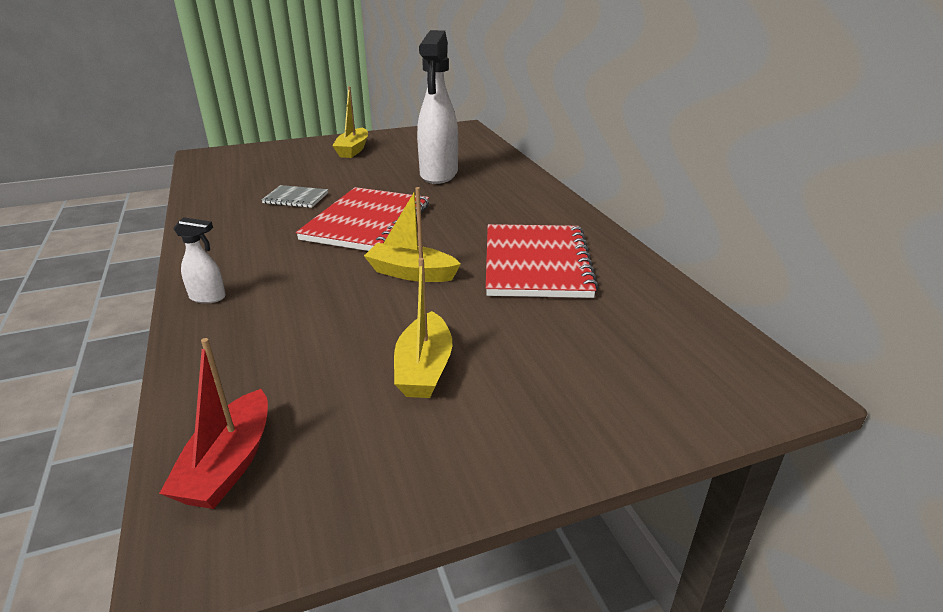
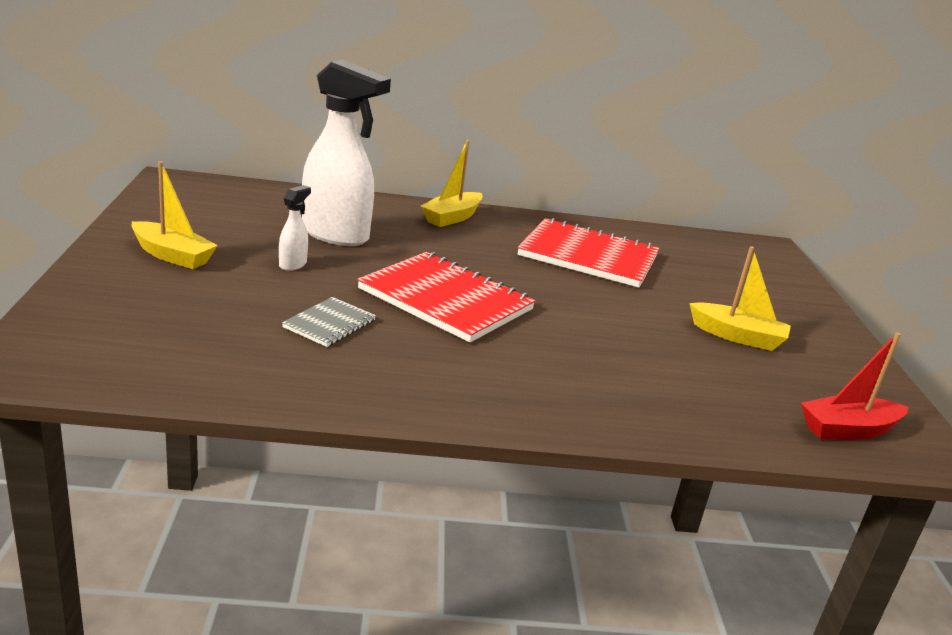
camera: 75 degrees left, 5 degrees down
red boat [159,338,268,509] -> red boat turned 135 degrees clockwise [801,332,908,440]
white spray bottle [173,217,226,303] -> white spray bottle moved to [279,185,311,271]
yellow boat [364,187,461,282] -> yellow boat moved to [421,140,483,227]

